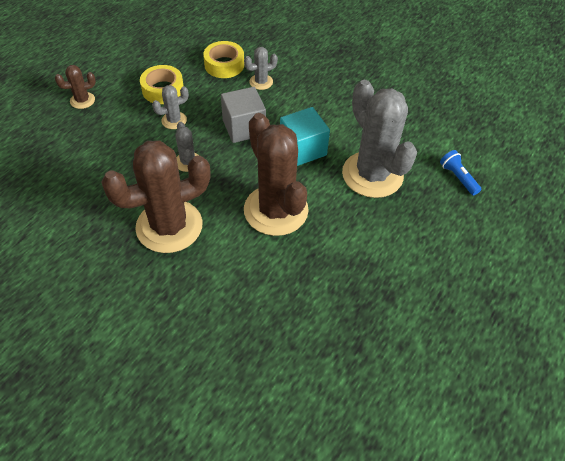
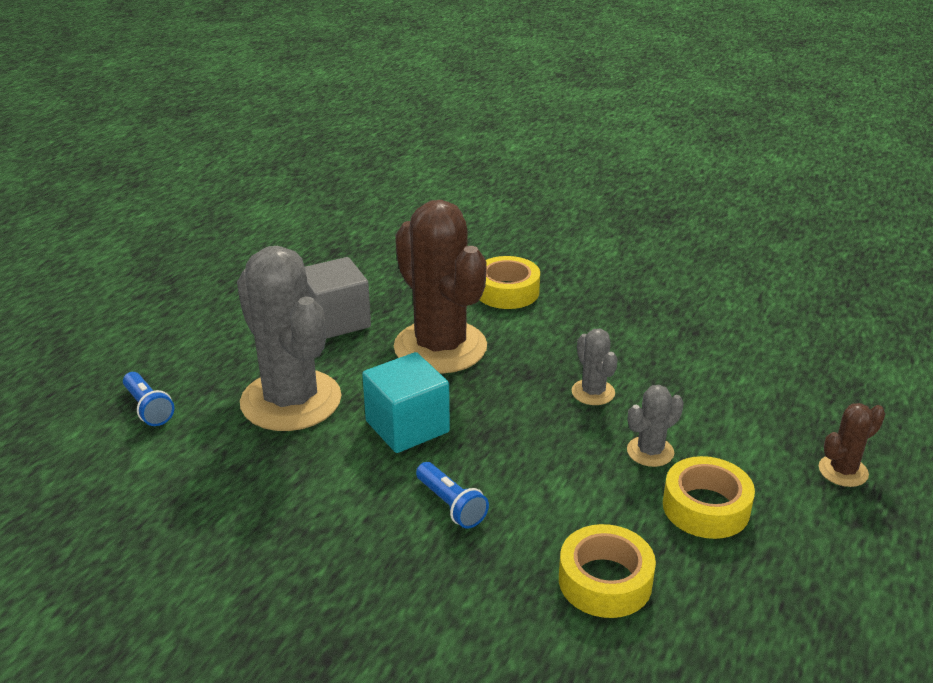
camera: 175 degrees right, 20 degrees down
brown cactus [101,140,210,253] -> none
grey cube [221,87,266,143] -> grey cube moved to [305,257,371,339]
grey cactus [244,47,278,90] -> none
none -> blue flashlight [416,462,489,529]
none -> yellow tape [480,256,540,309]

